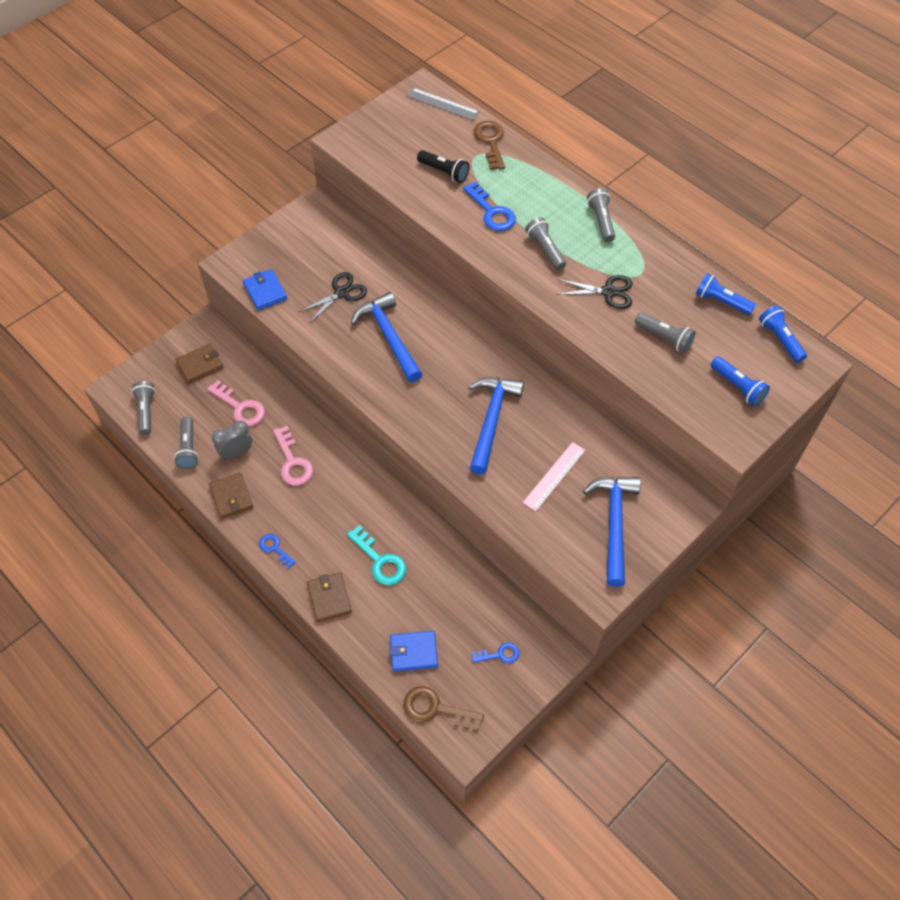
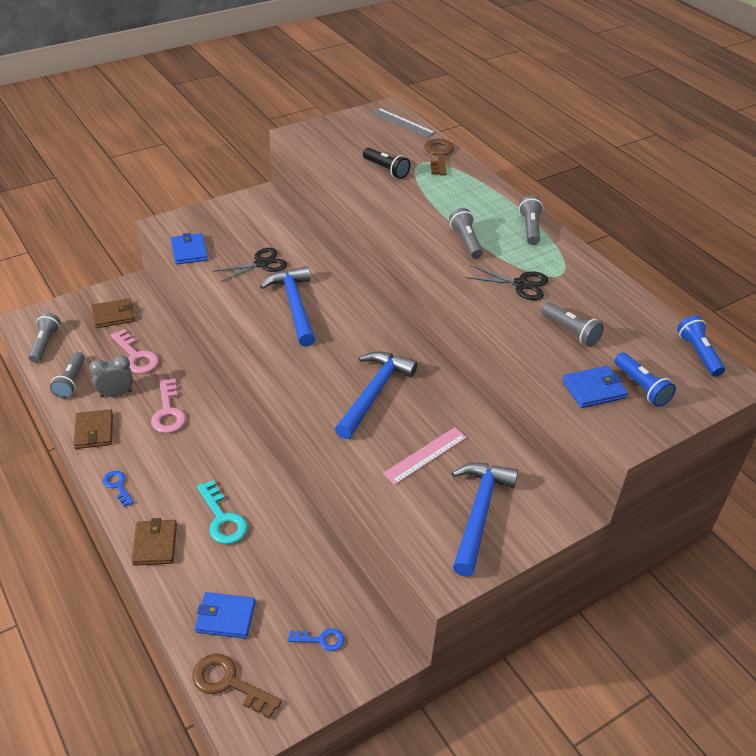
camera: 10 degrees right, 15 degrees down
blue key [463,182,516,231] -> none
blue flashlight [696,273,756,315] -> none
none -> blue wallet [563,366,628,408]

